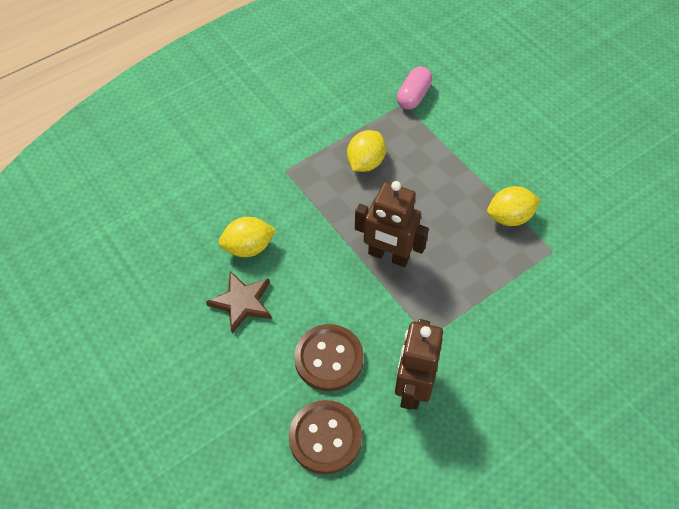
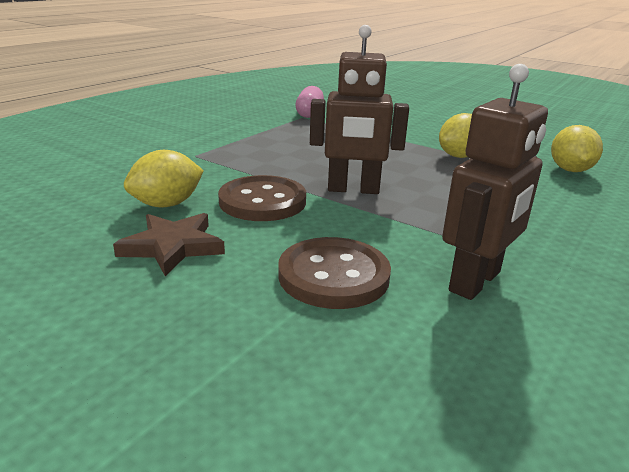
camera: 20 degrees left, 30 degrees down
brown button [289,400,362,474] -> brown button moved to [218,175,306,221]
yellow lemon [347,130,386,172] -> yellow lemon moved to [551,125,603,172]
brown robot [395,319,443,410] -> brown robot turned 135 degrees counterclockwise [442,64,548,300]

